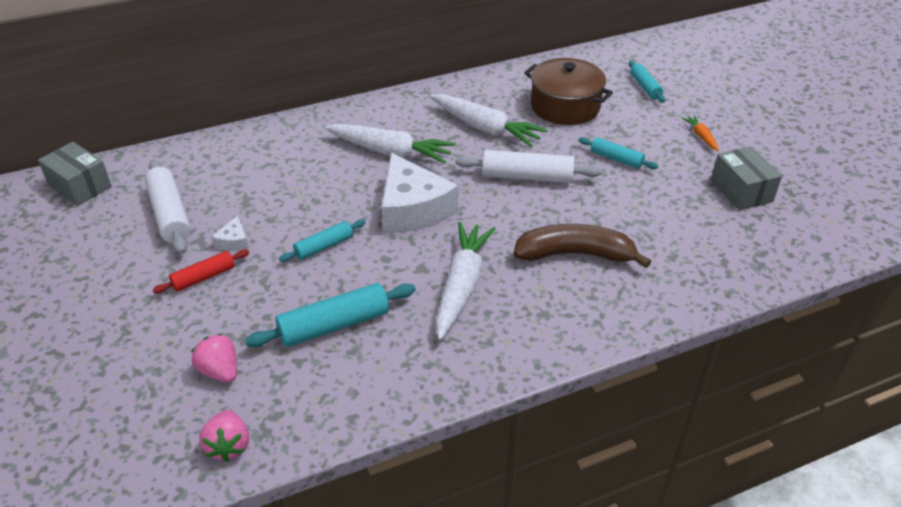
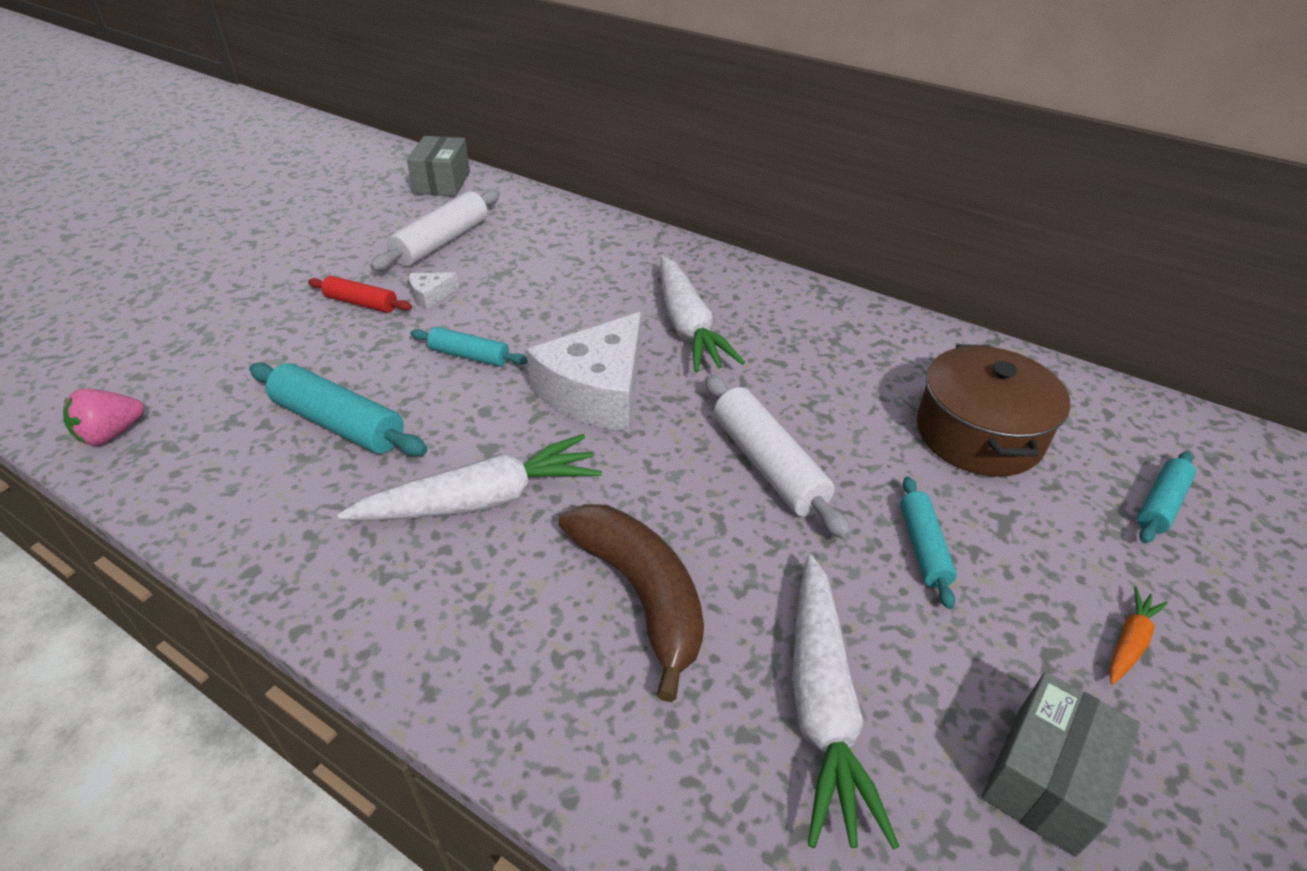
camera: 55 degrees right, 0 degrees up
pink strawberry [192,333,237,383] -> none
white carrot [430,94,548,147] -> white carrot moved to [792,555,899,849]

